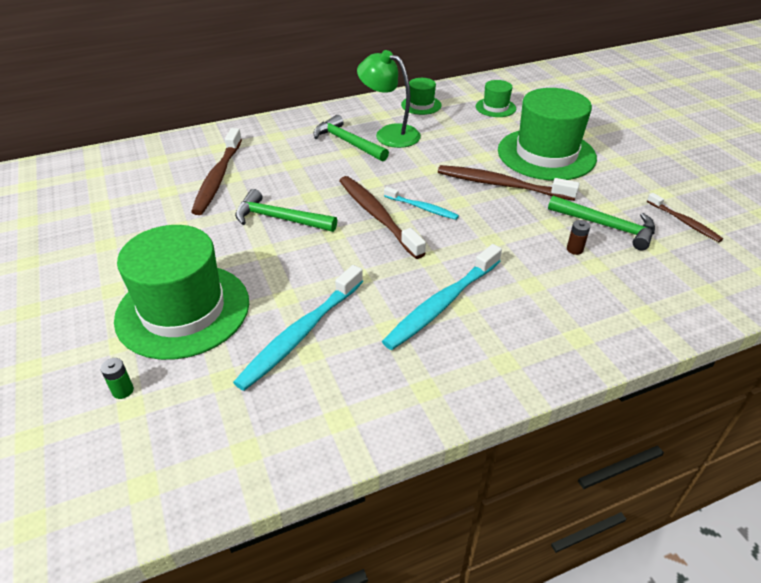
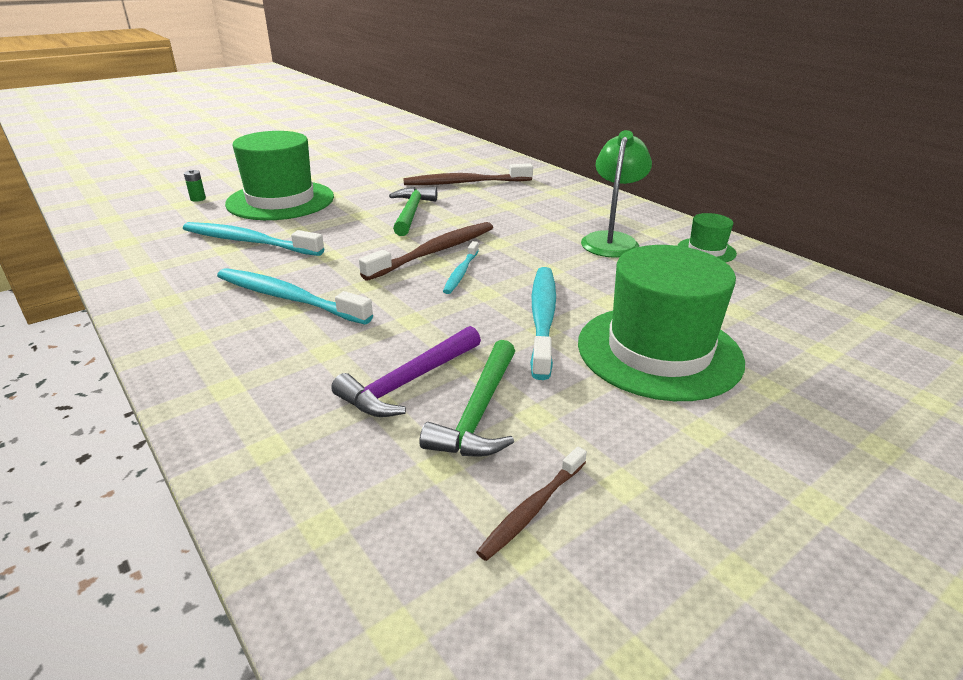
camera: 75 degrees right, 10 degrees down
green hammer [313,115,389,161] -> none
brown toothbrush [438,165,580,201] -> turquoise toothbrush [530,267,556,380]
green hat [476,80,516,117] -> none
brown battery [567,220,590,255] -> purple hammer [331,326,481,417]

